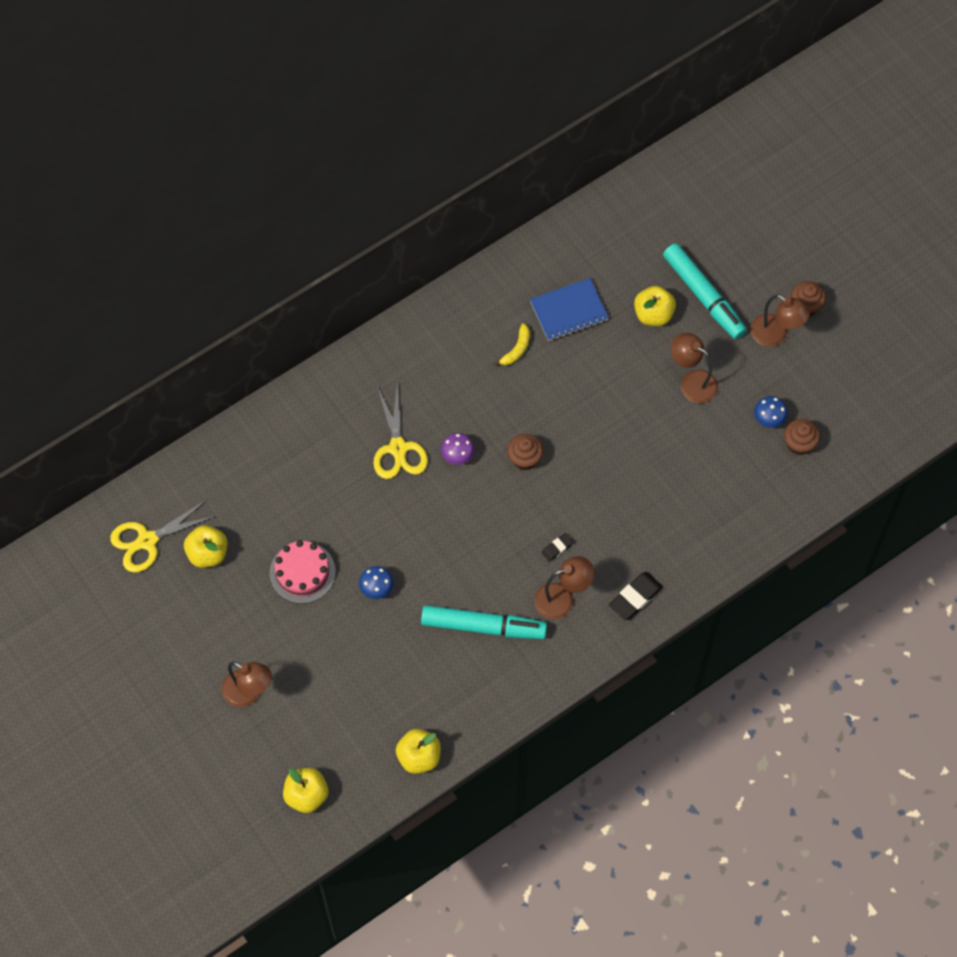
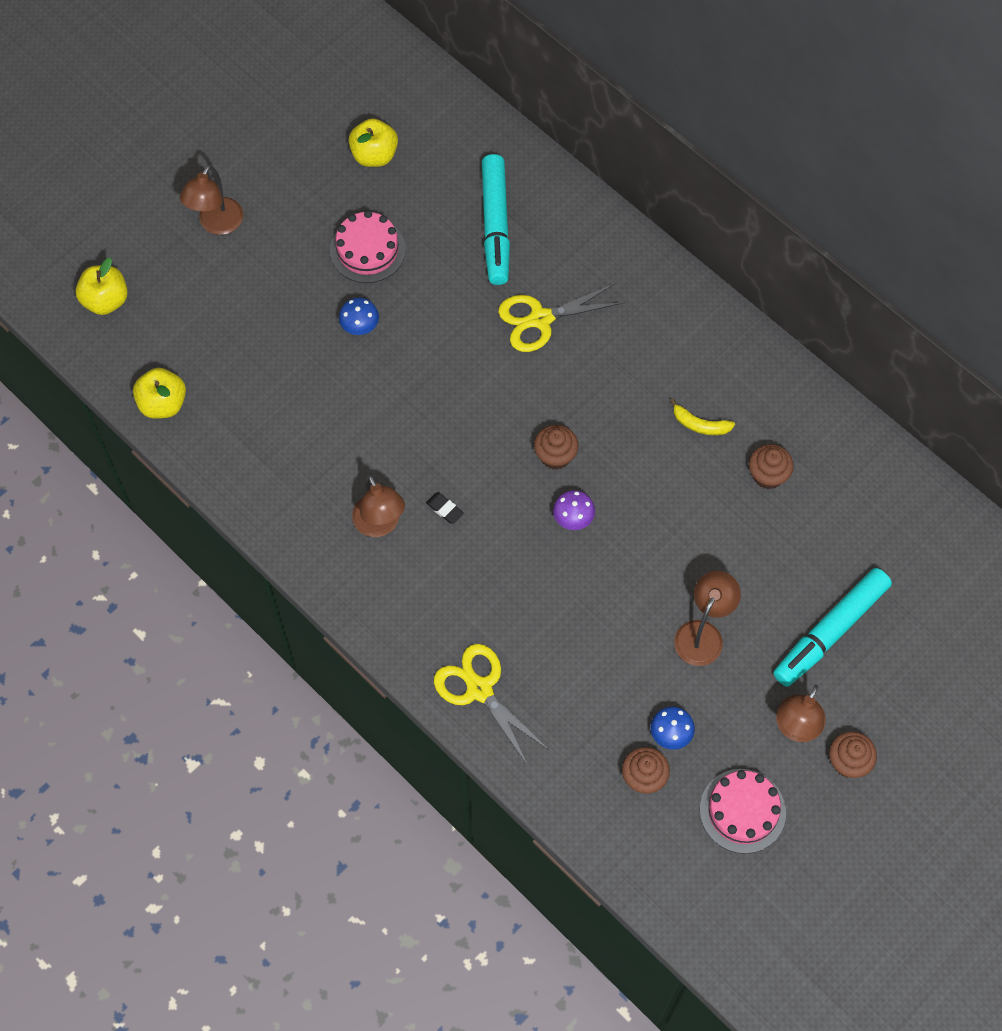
camera: 80 degrees right, 0 degrees up
yellow scissors [110,500,216,573] -> yellow scissors moved to [434,644,549,766]
turquoise marker [421,605,547,639] -> turquoise marker moved to [482,154,510,285]
purple mushroom [441,433,474,465] -> purple mushroom moved to [553,490,595,530]
blue notebook [530,278,609,341] -> brown cupcake [749,444,794,489]
black eraser [609,572,663,620] -> none
yellow apple [634,286,676,326] -> none
none -> pink cake [700,769,786,854]

